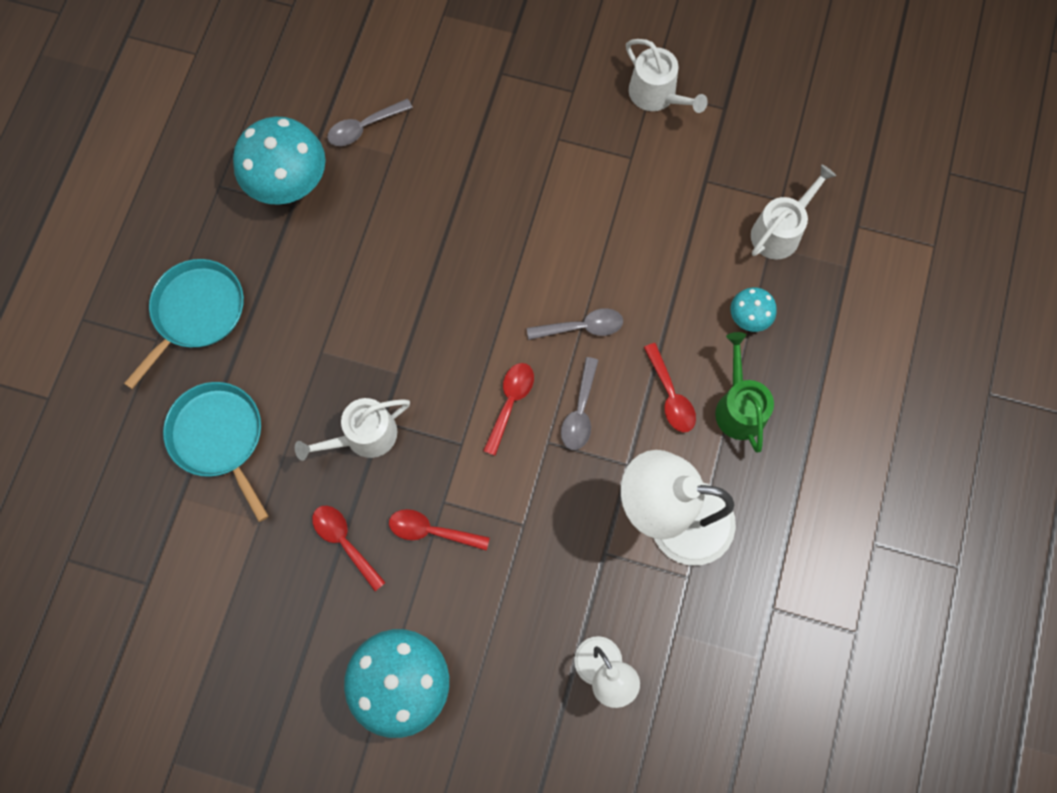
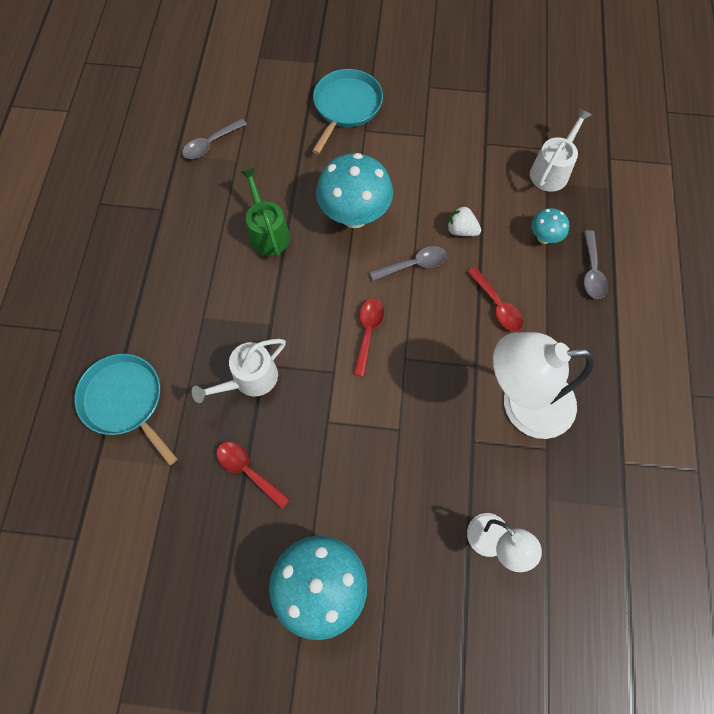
camera: 10 degrees left, 5 degrees down
turquoise pan [124,259,244,389] -> turquoise pan moved to [312,69,383,154]
turquoise mushroom [233,117,326,205] -> turquoise mushroom moved to [316,153,393,228]
red spoon [389,509,490,551] -> none
grey spoon [561,357,599,450] -> grey spoon moved to [584,230,608,299]
white watering can [626,39,708,113] -> none
green watering can [715,332,774,452] -> green watering can moved to [241,168,290,256]
none -> white strawberry [447,205,481,236]

